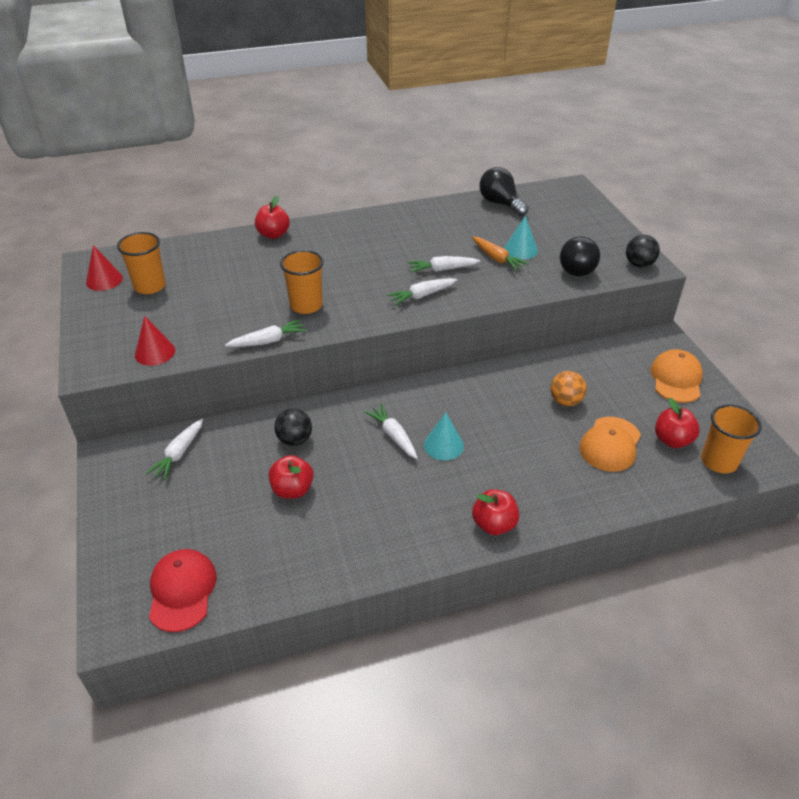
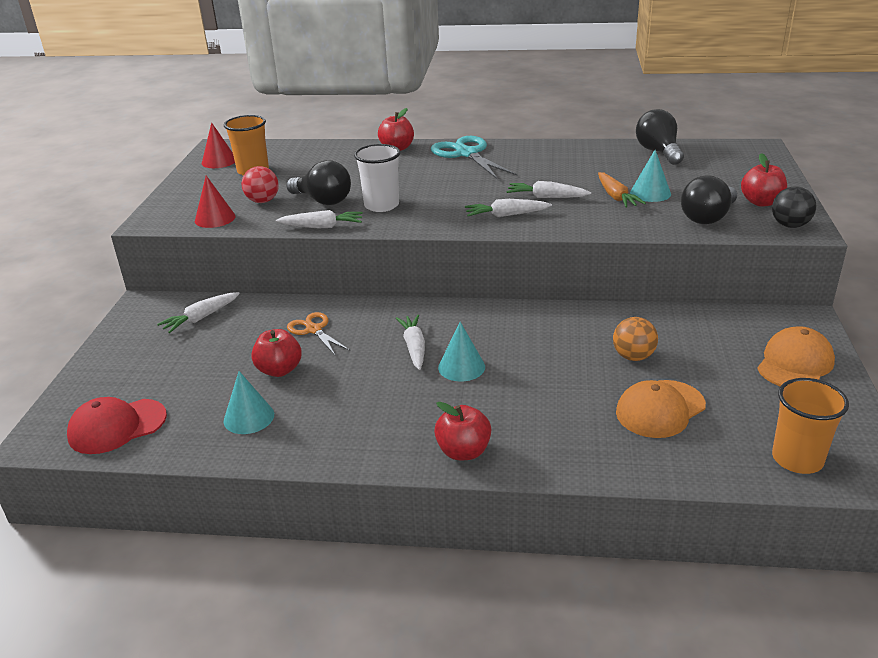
camera: 25 degrees right, 10 degrees down
red cap [149,549,217,632] -> red cap turned 135 degrees counterclockwise [67,397,167,454]
black ball [274,409,312,446] -> orange scissors [287,312,350,355]
orange cup [280,250,324,314] -> white cup [354,144,400,212]
red apple [655,398,700,448] -> red apple moved to [741,153,787,206]
none -> turquoise cone [224,371,274,434]
none -> red ball [241,166,279,203]
none -> black light bulb [286,160,351,205]
none -> turquoise scissors [431,136,518,179]

